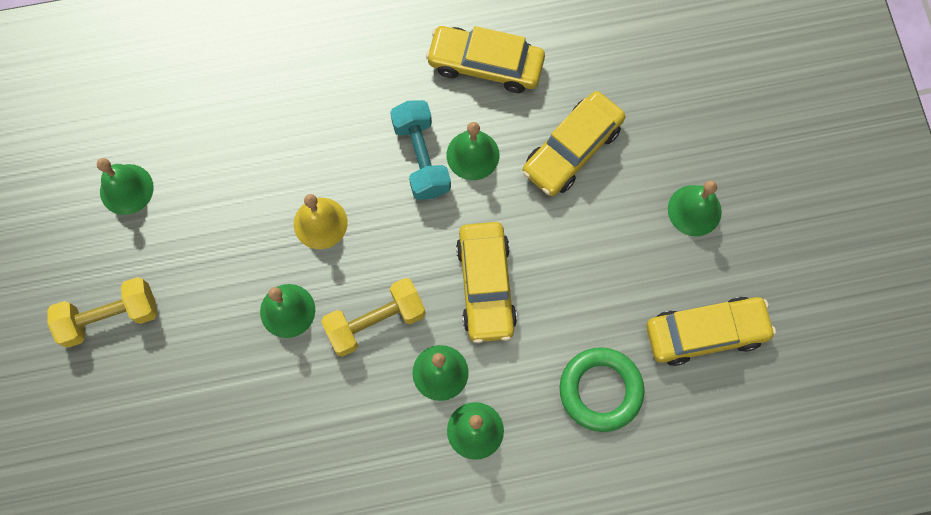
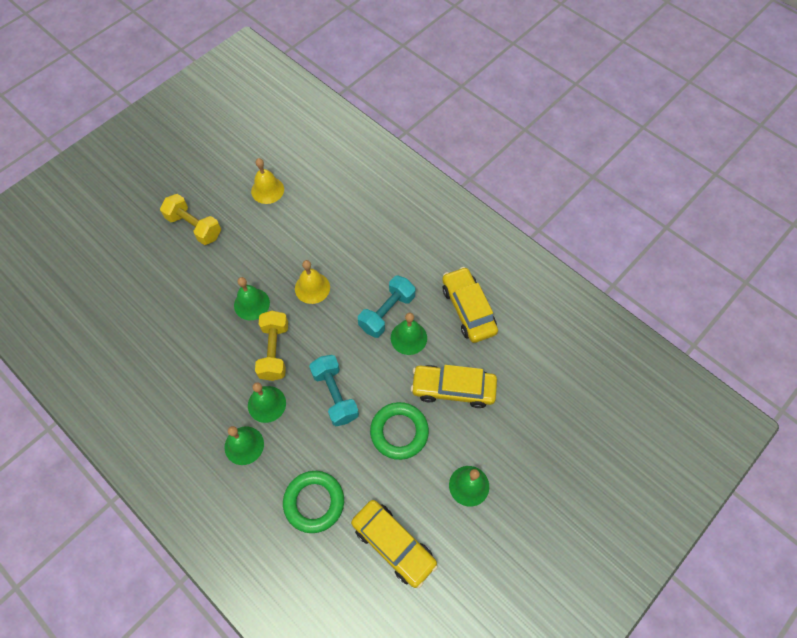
camera: 55 degrees right, 10 degrees down
green bell [97,158,154,215] -> yellow bell [251,158,284,204]
yellow dumbbell [321,278,426,357] -> yellow dumbbell turned 60 degrees clockwise [255,311,288,381]
yellow car [456,222,517,343] -> turquoise dumbbell [309,355,359,426]
none -> green ring [370,402,429,460]

